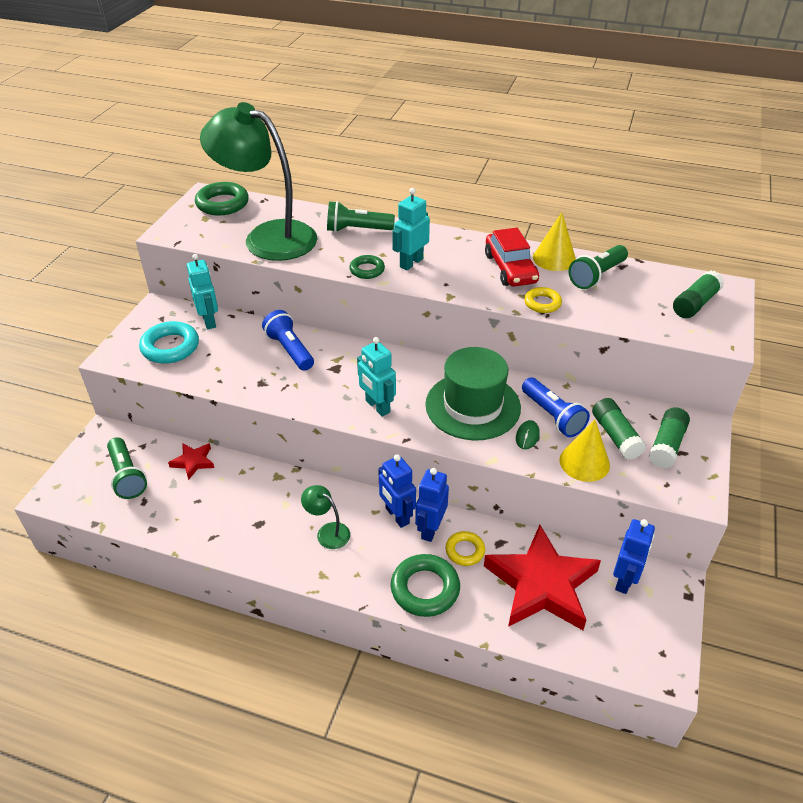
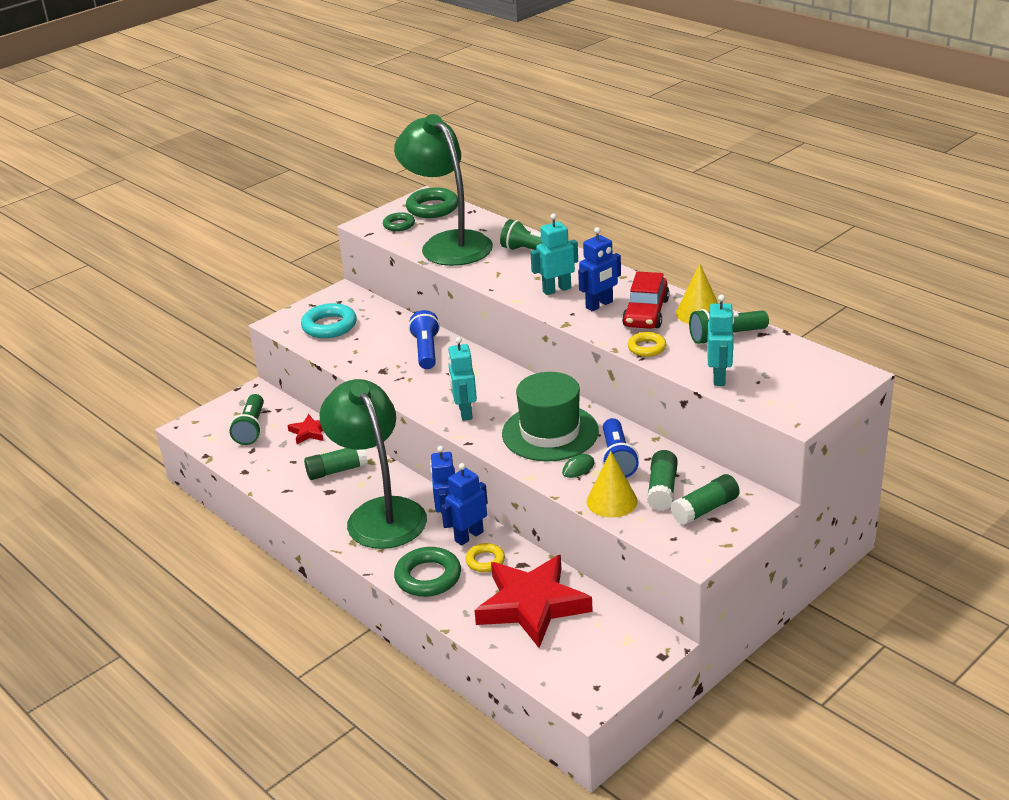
camera: 30 degrees right, 10 degrees down
turquoise robot [187,254,218,329] -> turquoise robot moved to [707,295,734,386]
green lamp [301,485,350,549] -> green lamp [320,379,427,549], size x2.49
green ring [349,255,385,279] -> green ring moved to [383,212,415,231]
blue robot [613,519,655,594] -> blue robot moved to [578,227,621,311]
green glue stick [673,270,724,318] -> green glue stick moved to [304,448,368,480]

